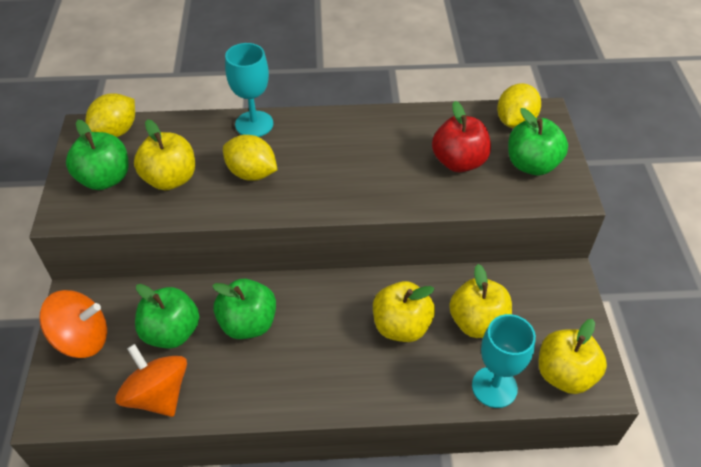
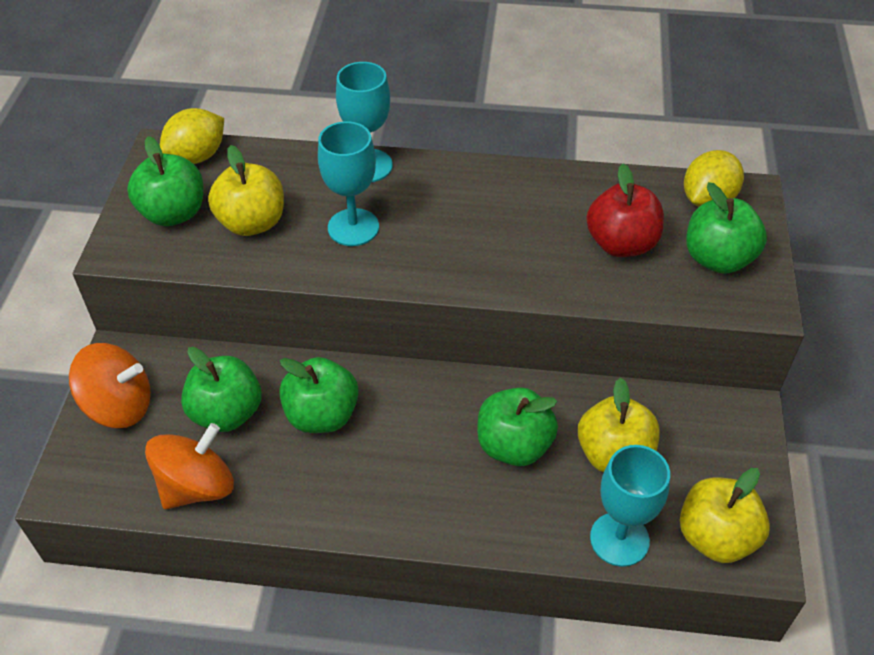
camera: 10 degrees right, 0 degrees up
orange spinning top [116,344,187,417] -> orange spinning top turned 75 degrees clockwise [145,423,234,509]
yellow lemon [223,135,277,181] -> turquoise goblet [318,121,379,246]
yellow apple [373,281,435,342] -> green apple [477,387,558,466]

